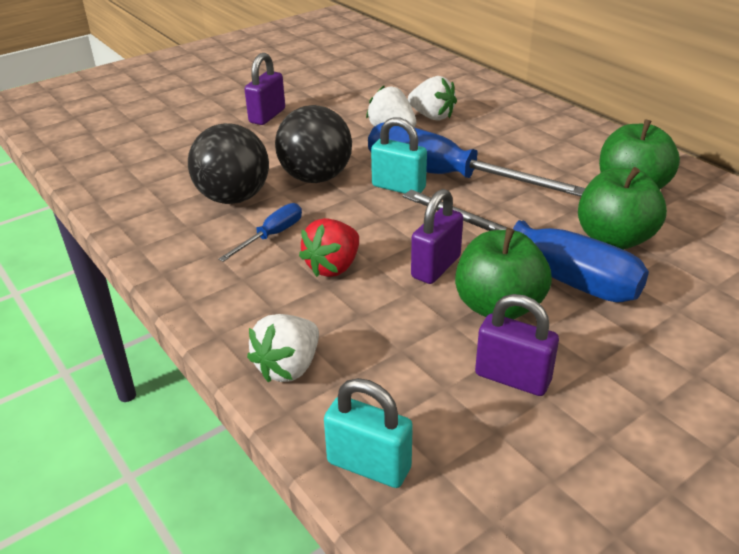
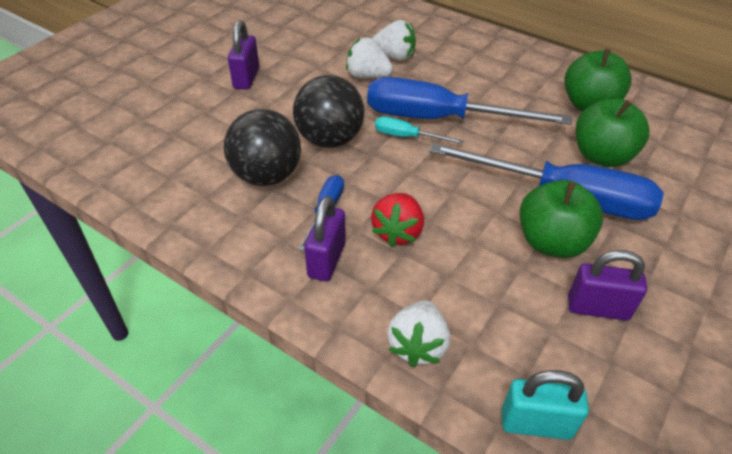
camera: 20 degrees left, 10 degrees up
turquoise padlock [371,117,427,194] -> turquoise screwdriver [375,116,464,144]
purple padlock [411,189,463,284] -> purple padlock moved to [304,196,346,281]

